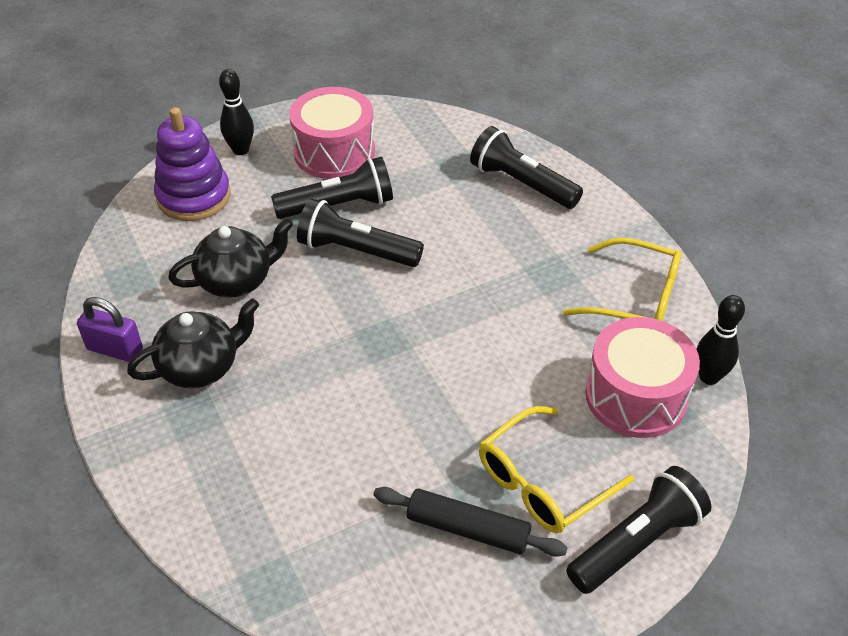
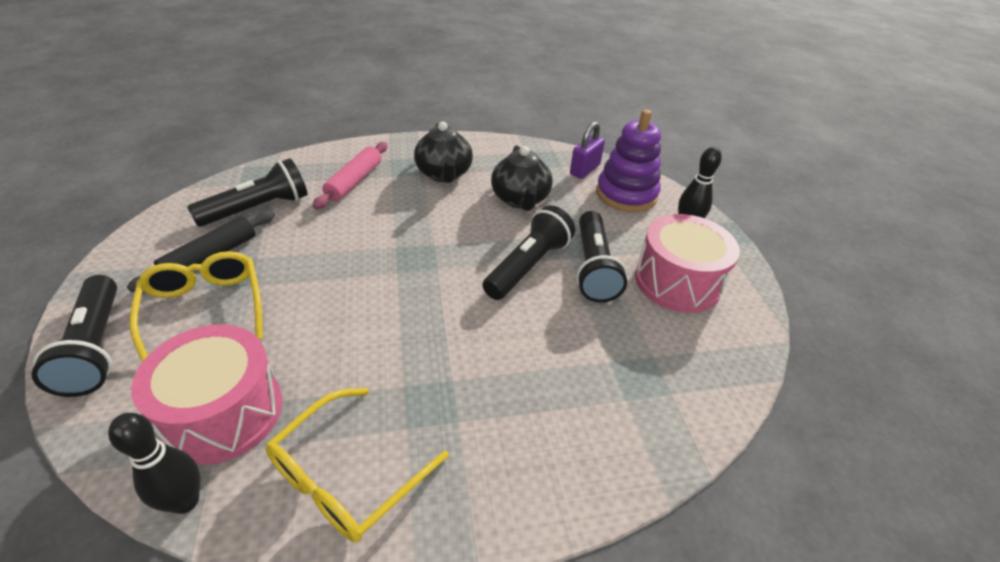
camera: 105 degrees right, 5 degrees down
purple padlock [77,297,143,362] -> purple padlock moved to [570,122,605,179]
black flashlight [470,126,583,209] -> black flashlight moved to [187,158,308,227]
none -> pink rolling pin [313,142,388,209]

